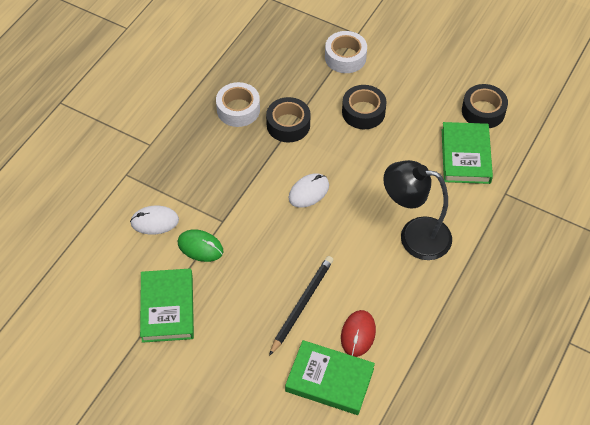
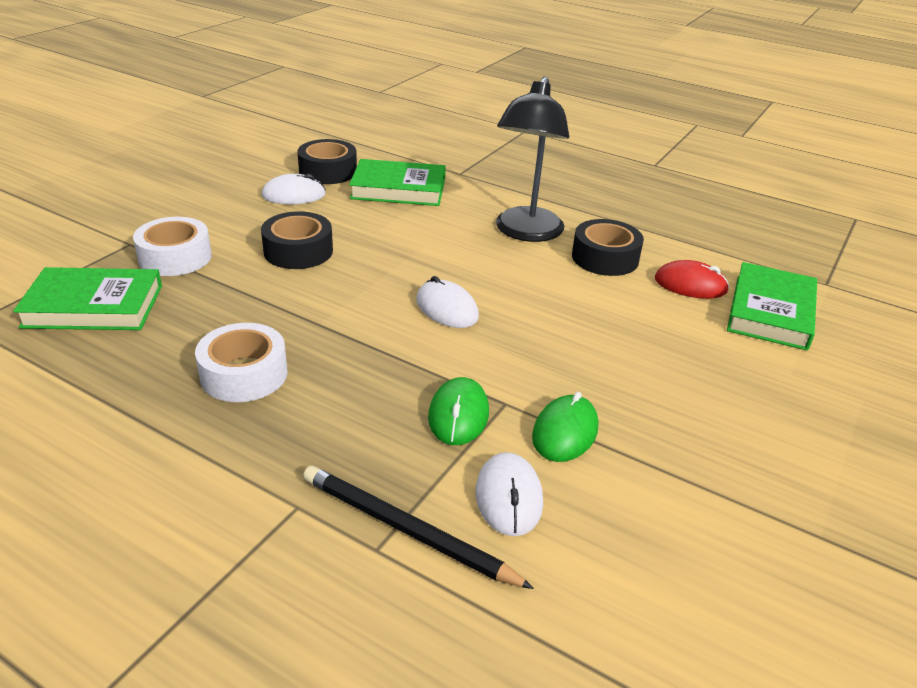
camera: 90 degrees left, 20 degrees down
green book [140,268,194,343] -> green book moved to [13,267,162,330]
black tape [266,97,310,142] -> black tape moved to [572,219,644,276]
black pencil [269,256,333,356] -> black pencil moved to [303,466,534,589]
none -> white mouse [262,174,326,204]
none -> green mouse [428,377,489,445]

